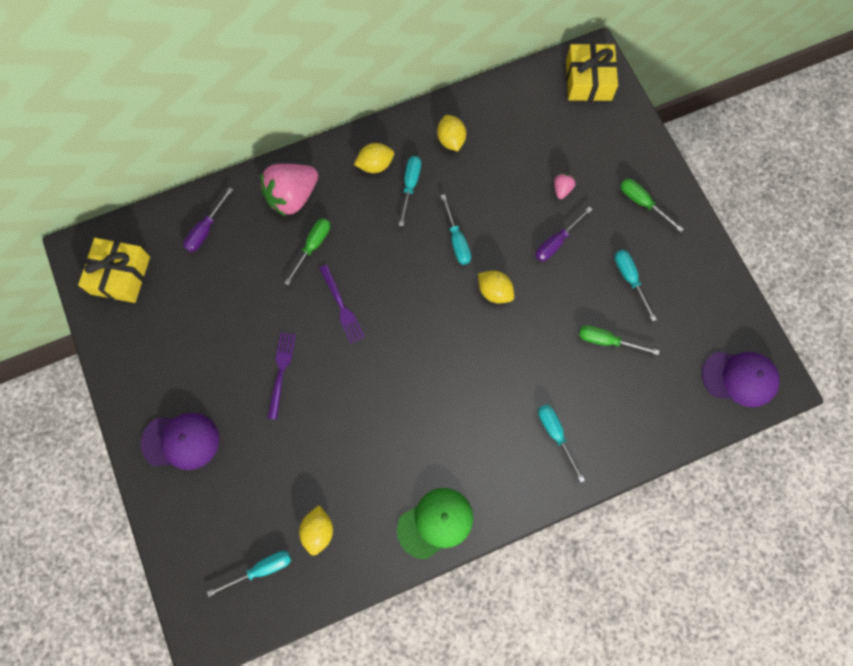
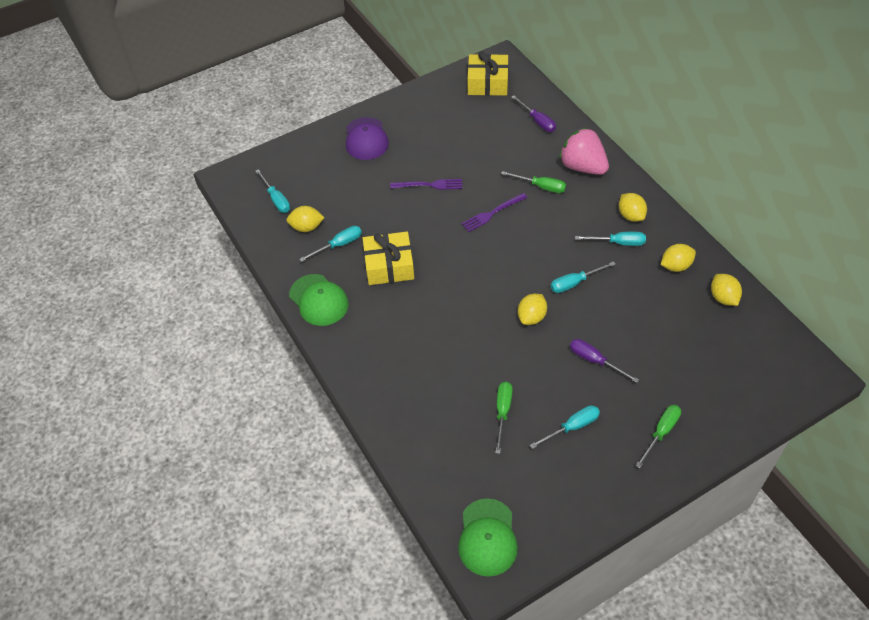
camera: 85 degrees right, 20 degrees down
purple screwdriver [183,187,233,252] -> purple screwdriver turned 150 degrees counterclockwise [511,95,556,132]
turquoise screwdriver [538,404,585,483] -> turquoise screwdriver moved to [299,226,362,262]
pink strawberry [554,174,575,199] -> none
yellow gift [566,43,618,101] -> yellow gift moved to [363,232,414,285]
purple cap [702,351,780,407] -> green cap [458,498,518,577]
none -> yellow lemon [711,274,742,306]

